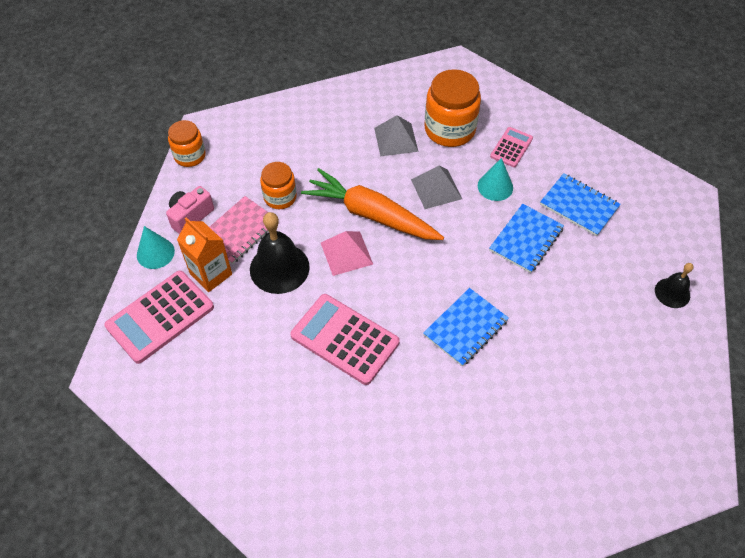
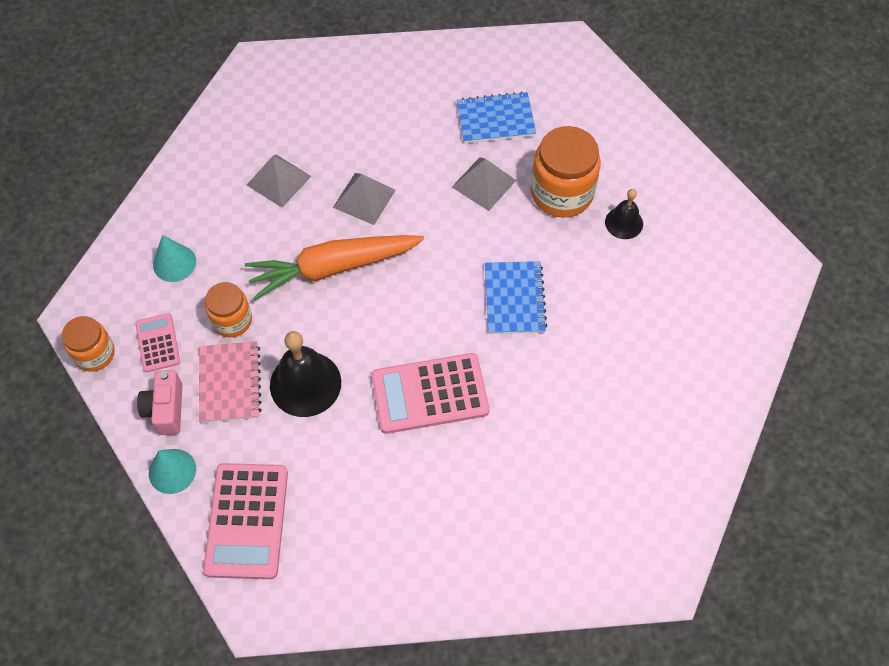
camera: 45 degrees left, 5 degrees up
orange carton [177,217,232,292] -> none
pink pyramid [321,231,373,276] -> none
orange jar [425,69,481,147] -> orange jar moved to [531,126,601,218]
turquoise cone [478,158,513,201] -> turquoise cone moved to [153,235,196,282]
blue notebook [489,204,564,273] -> grey pyramid [452,157,517,211]
pink calculator [490,127,533,167] -> pink calculator moved to [135,313,180,372]
black bell [655,263,694,308] -> black bell moved to [605,189,643,239]

